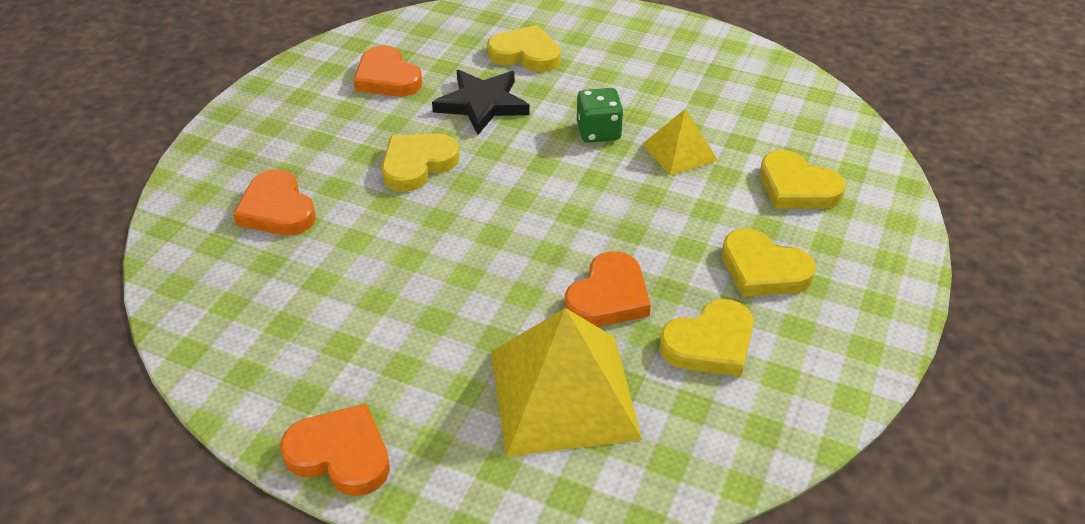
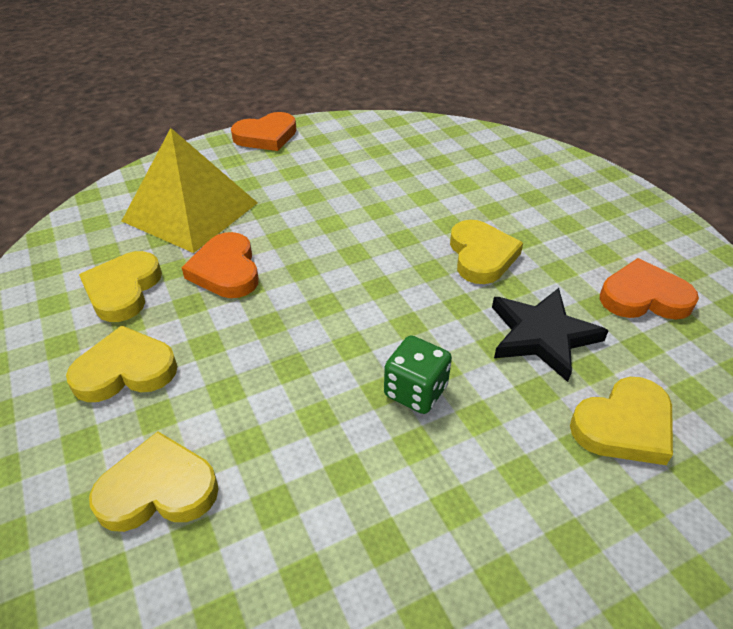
camera: 130 degrees right, 0 degrees up
orange heart [233,170,316,236] -> none
yellow pyramid [643,109,718,176] -> none

